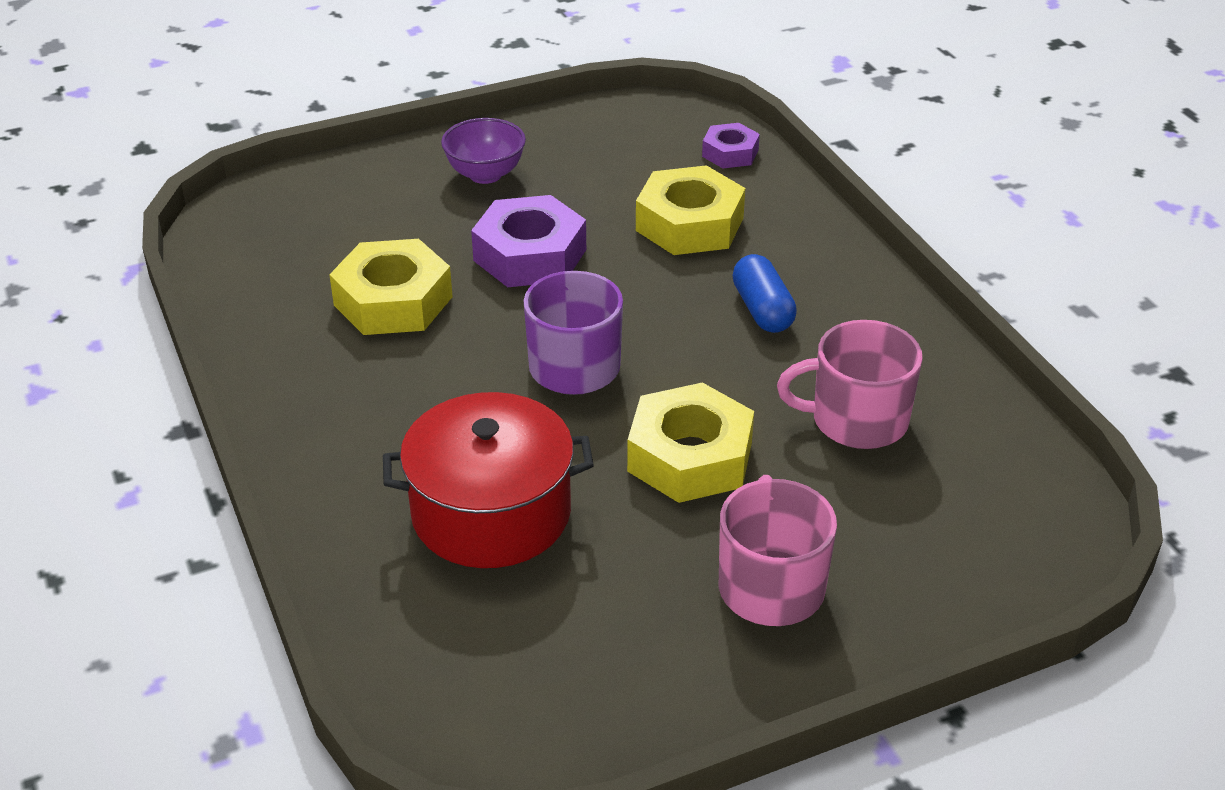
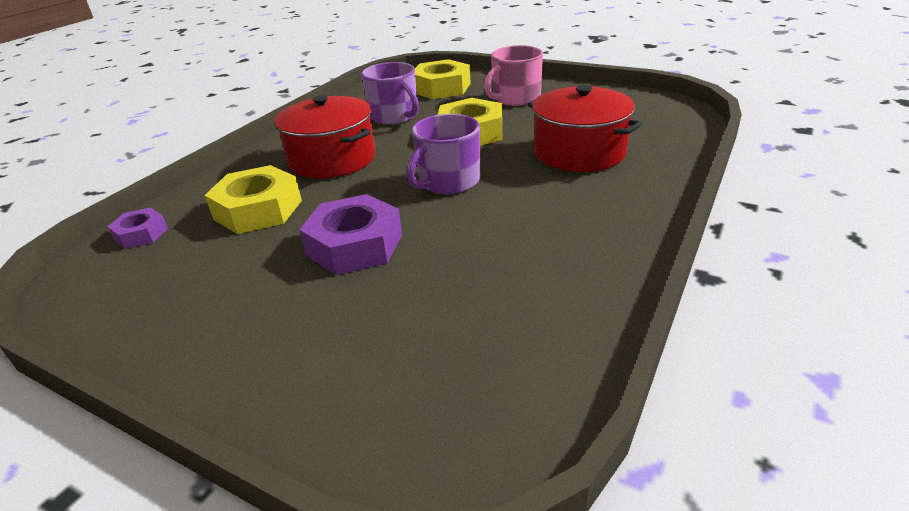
camera: 125 degrees left, 5 degrees down
yellow nut [329,239,453,335] -> yellow nut moved to [415,59,471,99]
purple bowl [441,118,526,184] -> none
blue capsule [732,254,797,333] -> red pot [275,95,376,179]
pink mug [777,320,923,449] -> purple mug [362,62,419,125]

